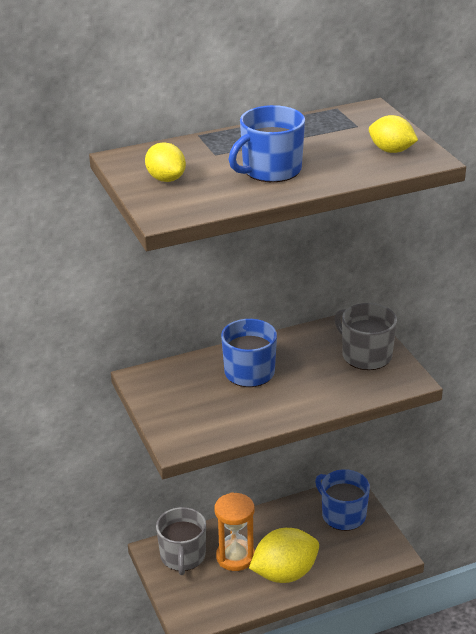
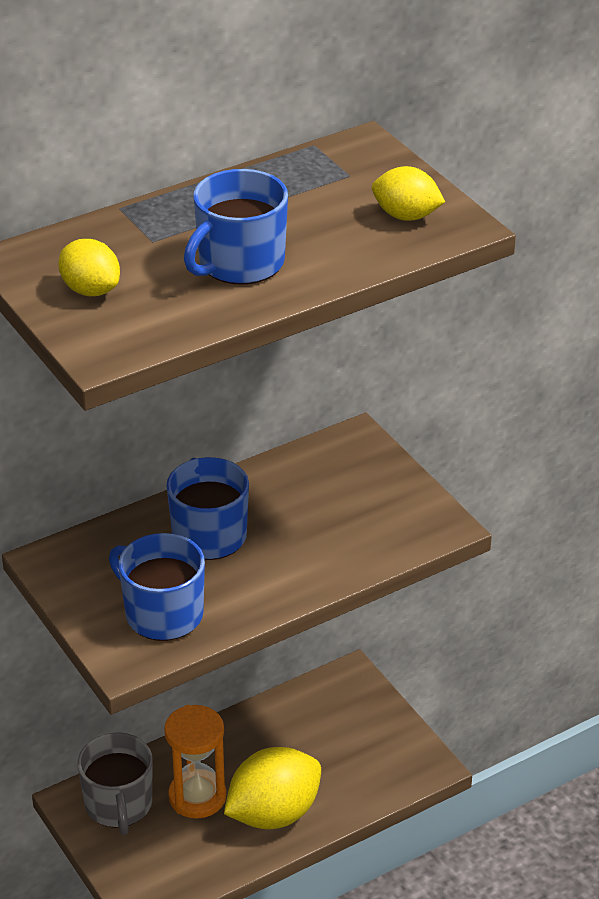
camera: 10 degrees left, 5 degrees up
blue mug [315,469,370,531] -> blue mug moved to [109,533,205,641]
grey mug [334,303,397,370] -> none

